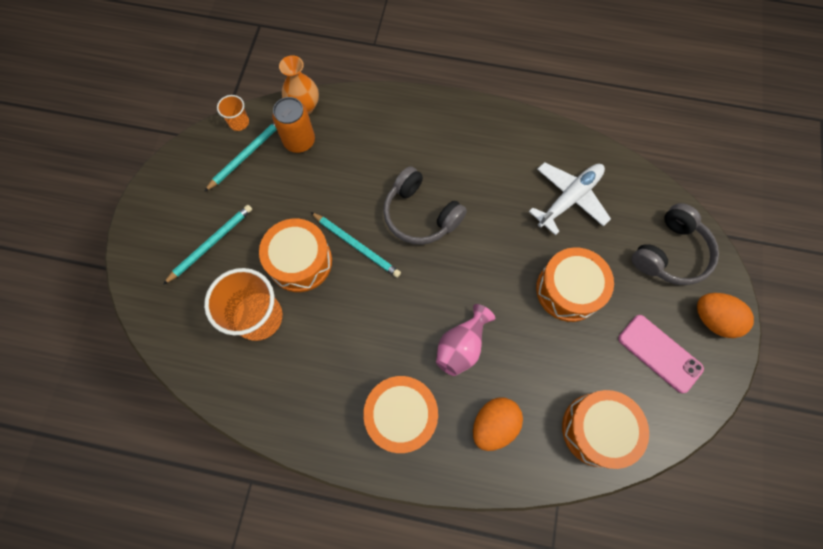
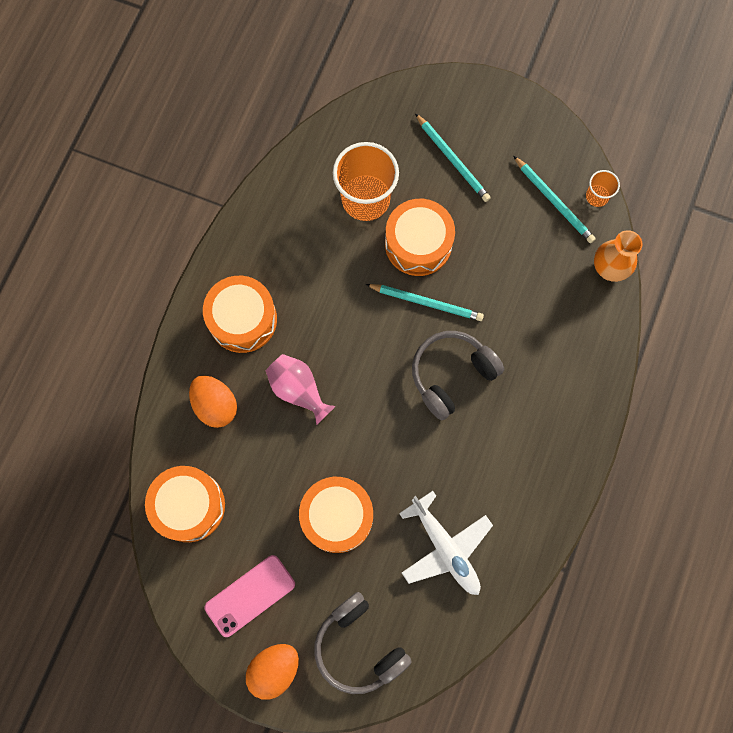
camera: 100 degrees right, 5 degrees up
orange can [272,97,315,153] -> none
turquoise pencil [311,212,401,278] -> turquoise pencil turned 120 degrees counterclockwise [366,284,484,321]

